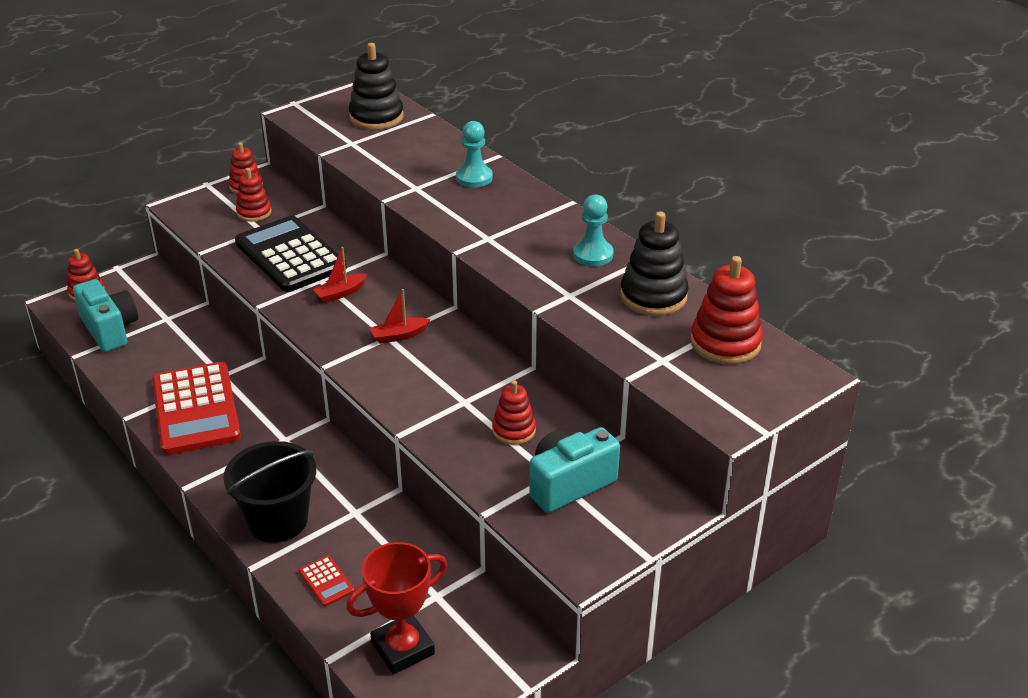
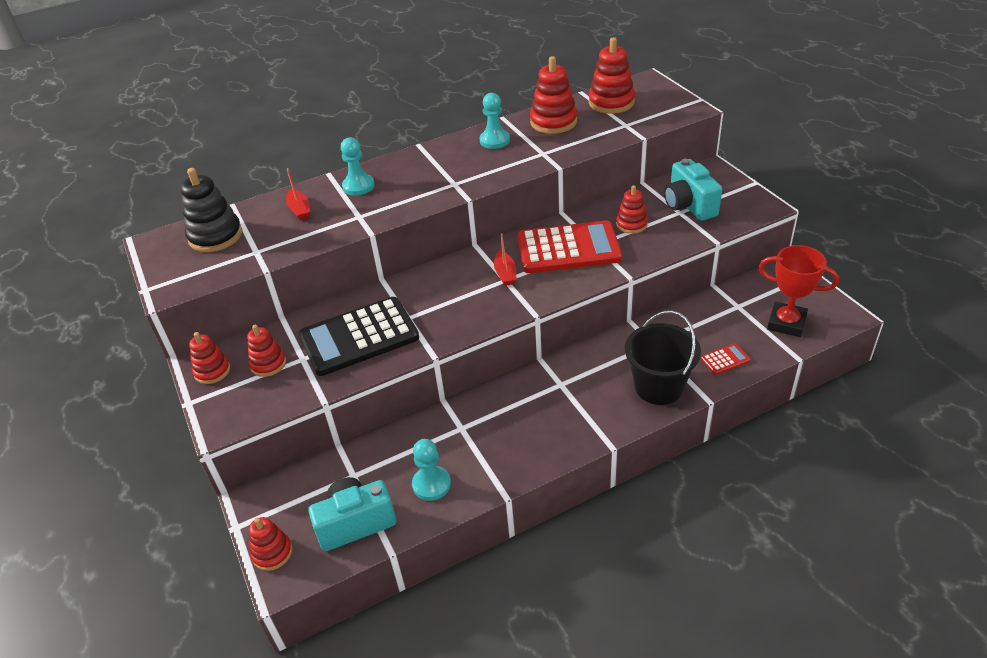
camera: 75 degrees left, 5 degrees up
red calculator [152,362,241,455] -> red calculator moved to [517,220,622,273]
red boat [313,247,368,303] -> red boat moved to [286,168,310,220]
red trophy [346,542,447,674] -> red trophy turned 45 degrees counterclockwise [759,245,839,337]
black stacking toy [620,211,689,316] -> red stacking toy [530,56,577,134]
none -> turquoise pawn [412,439,451,501]

